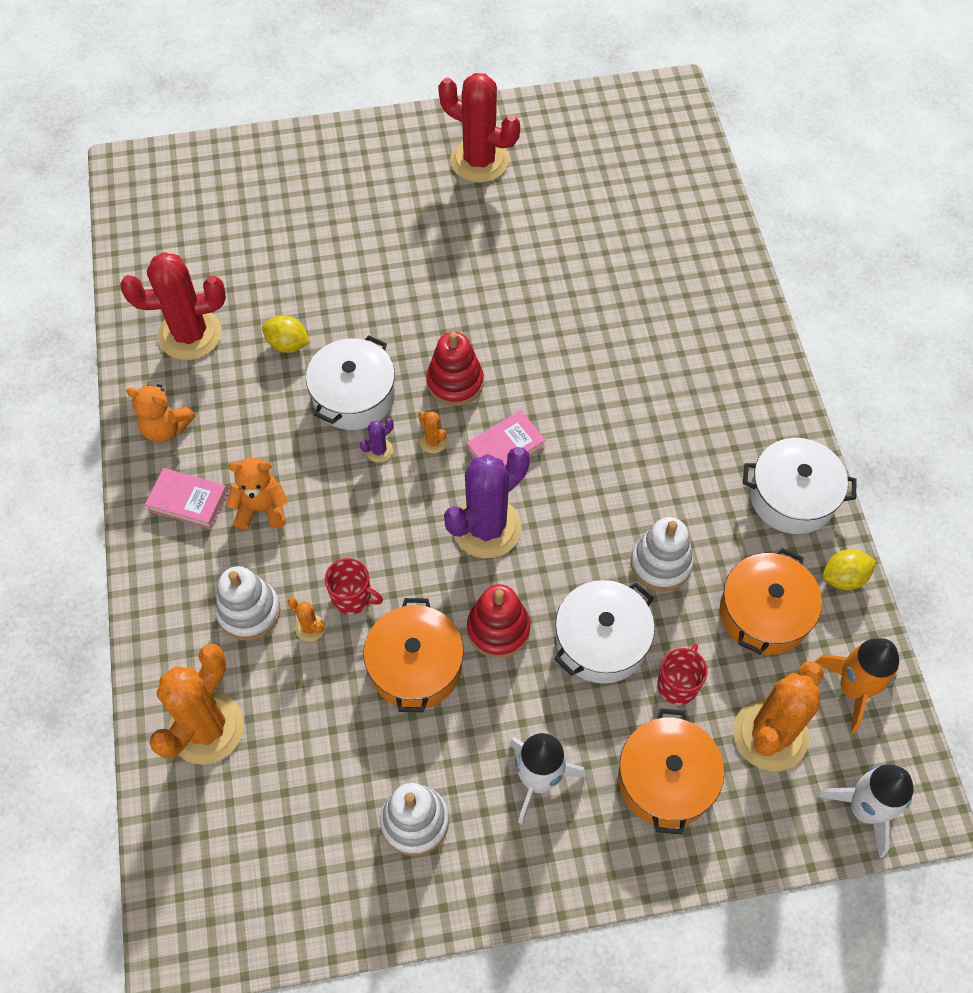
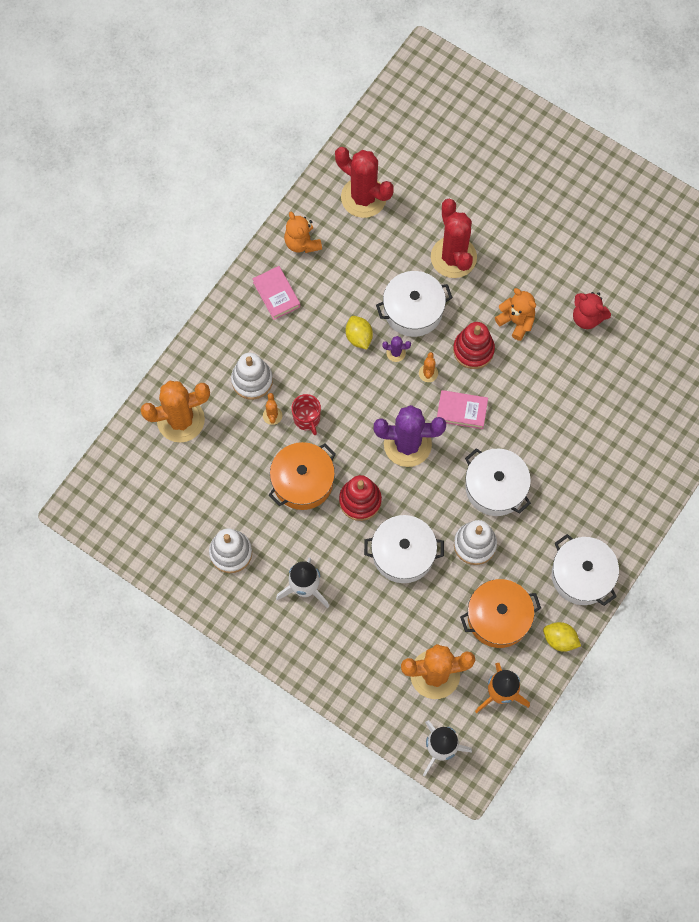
camera: 45 degrees right, 10 degrees up
orange teddy bear [226,458,288,530] -> orange teddy bear moved to [495,288,536,341]
yellow lemon [262,315,310,353] -> yellow lemon moved to [346,316,373,350]
red cactus [438,73,520,183] -> red cactus moved to [431,199,477,278]
orange pot [618,708,724,835] -> none
red mug [657,644,708,705] -> none
none -> white pot [465,448,531,516]
none -> red teddy bear [573,292,611,329]

